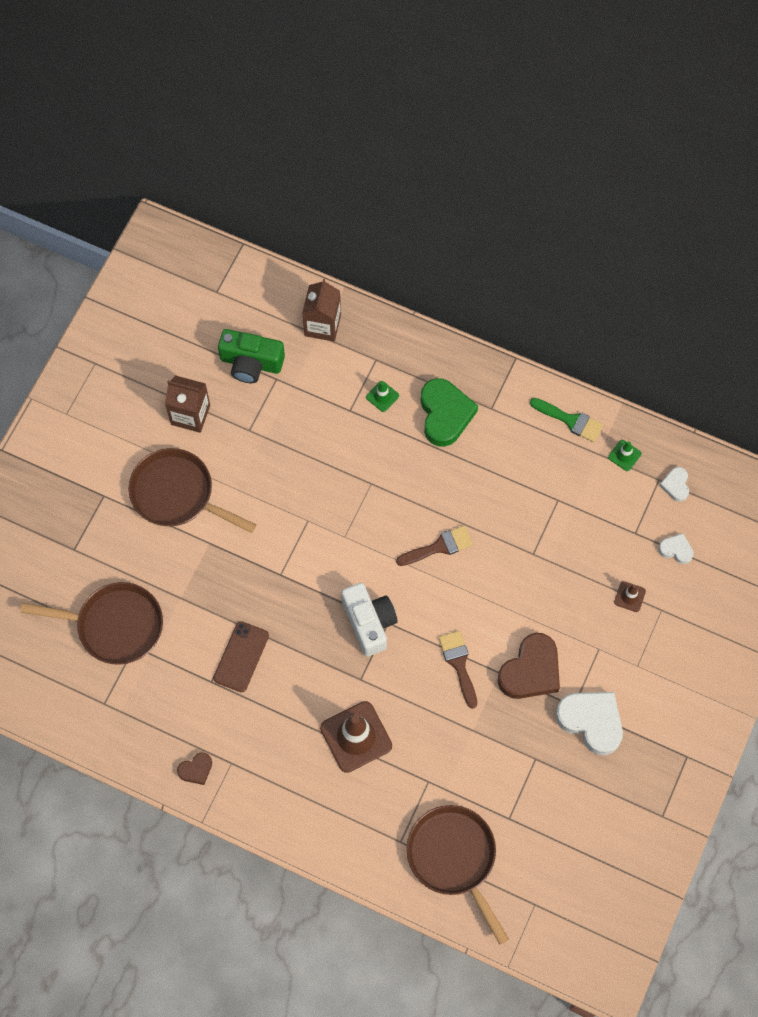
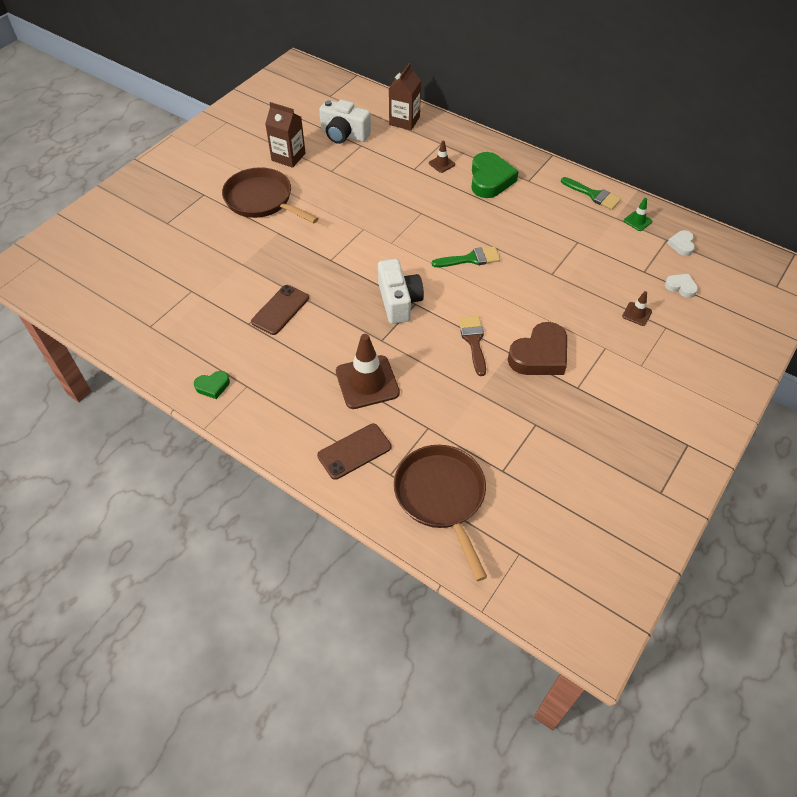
camera: 10 degrees right, 15 degrees down
brown pan [20,582,163,665] -> none
brown heart [177,752,212,785] -> green heart [194,371,230,399]
green camera [218,329,285,383] -> white camera [319,100,371,144]
green traffic cone [366,381,399,412] -> brown traffic cone [429,140,455,173]
brown brush [396,526,473,566] -> green brush [432,246,500,267]
white heart [556,692,623,755] -> none
none -> brown phone [317,424,391,480]

